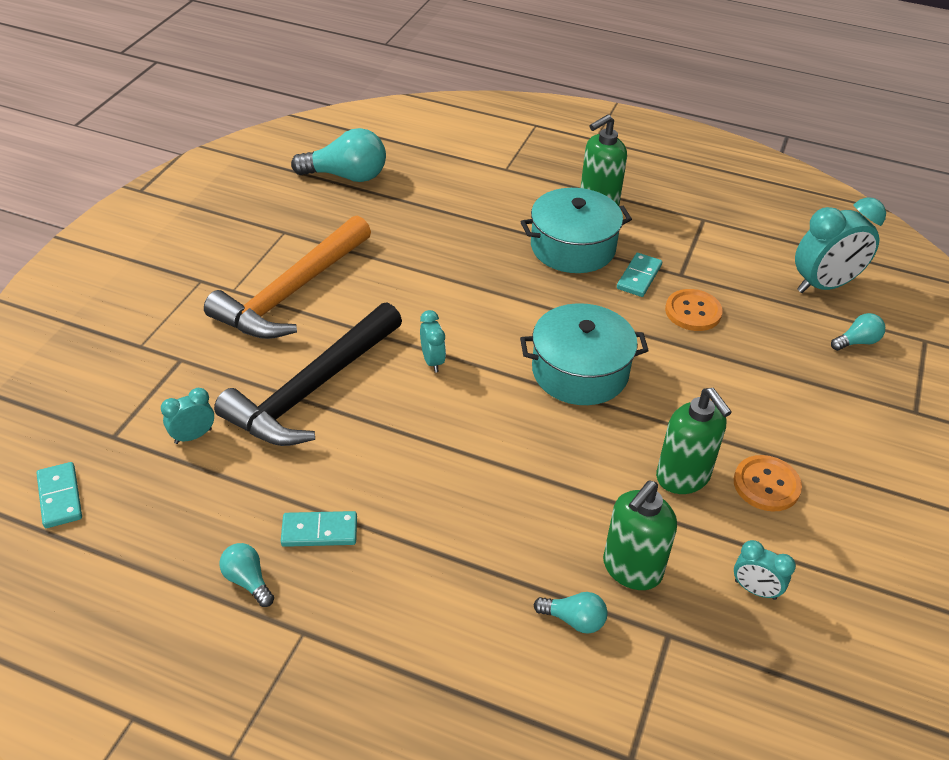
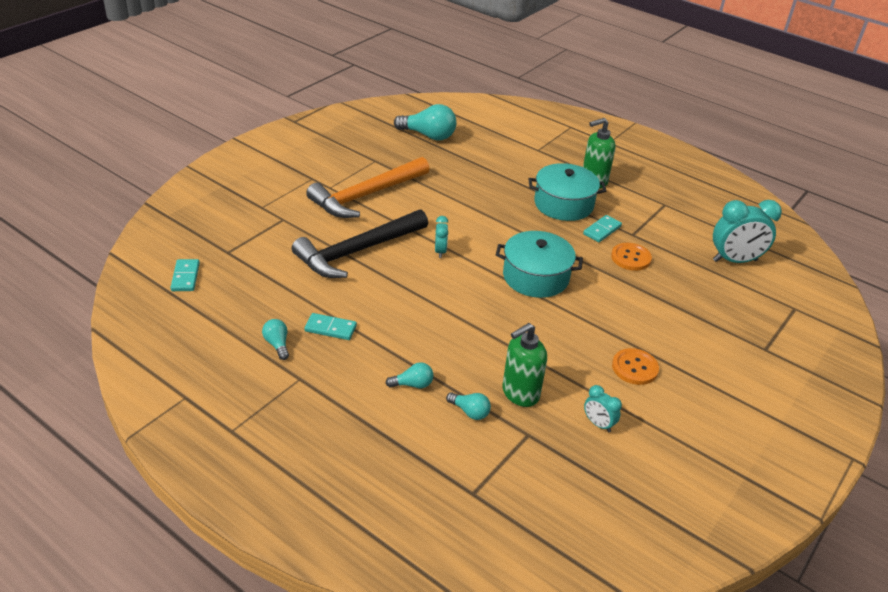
camera: 15 degrees right, 5 degrees down
turquoise clock [161,388,214,444] -> none
green soap dispenser [656,388,732,494] -> none
turquoise light bulb [831,313,885,351] -> turquoise light bulb moved to [386,362,434,388]

